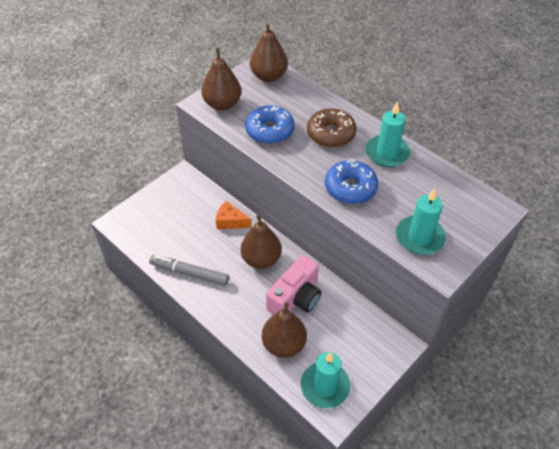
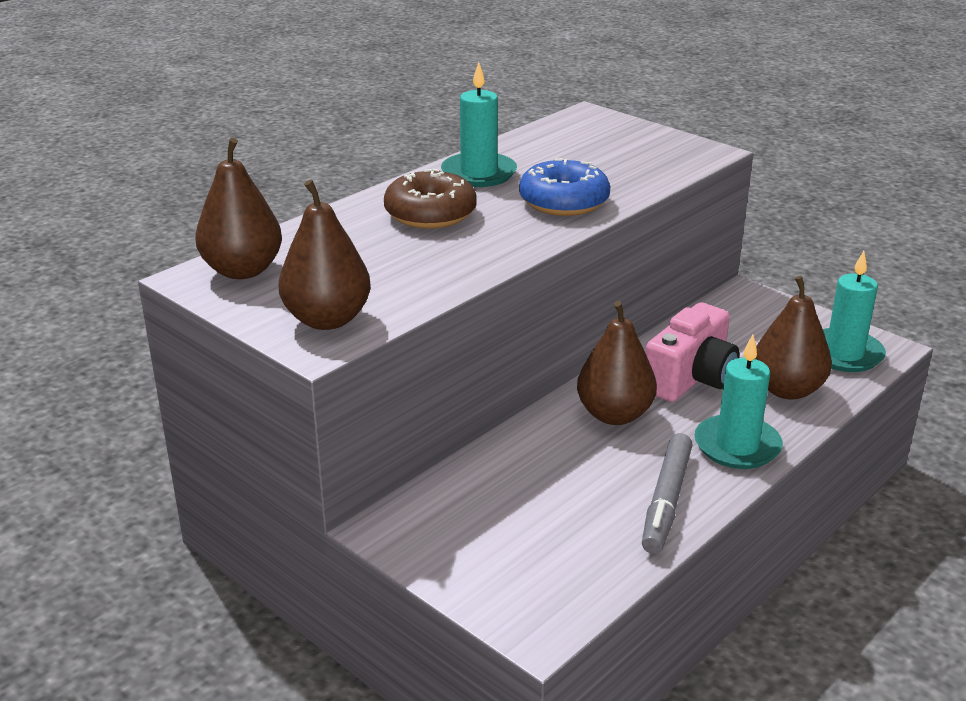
camera: 90 degrees left, 20 degrees down
orange cheese [216,201,251,229] -> none
blue donut [245,105,295,144] -> none
pink camera [266,255,322,315] -> pink camera turned 90 degrees clockwise [645,302,740,402]
turquoise candle [396,188,446,255] -> turquoise candle moved to [694,335,783,469]

